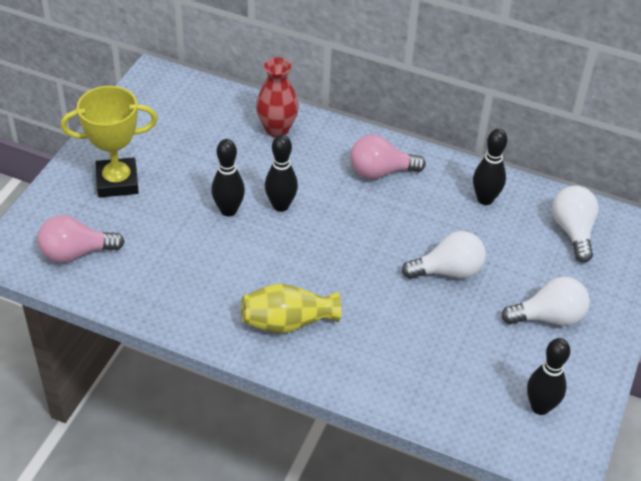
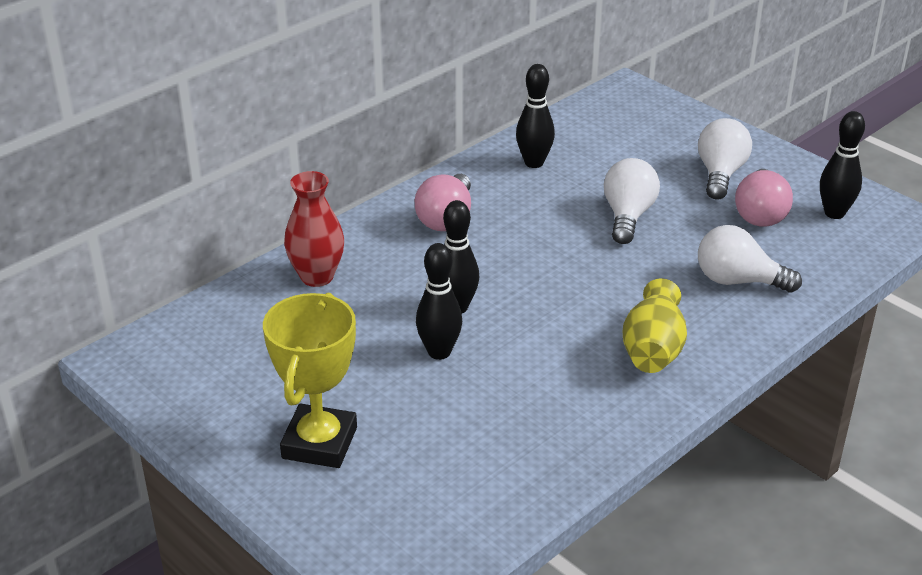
camera: 65 degrees left, 10 degrees down
pink light bulb [38,215,125,263] -> pink light bulb moved to [735,169,793,227]
white light bulb [552,186,599,263] -> white light bulb moved to [698,225,802,293]

